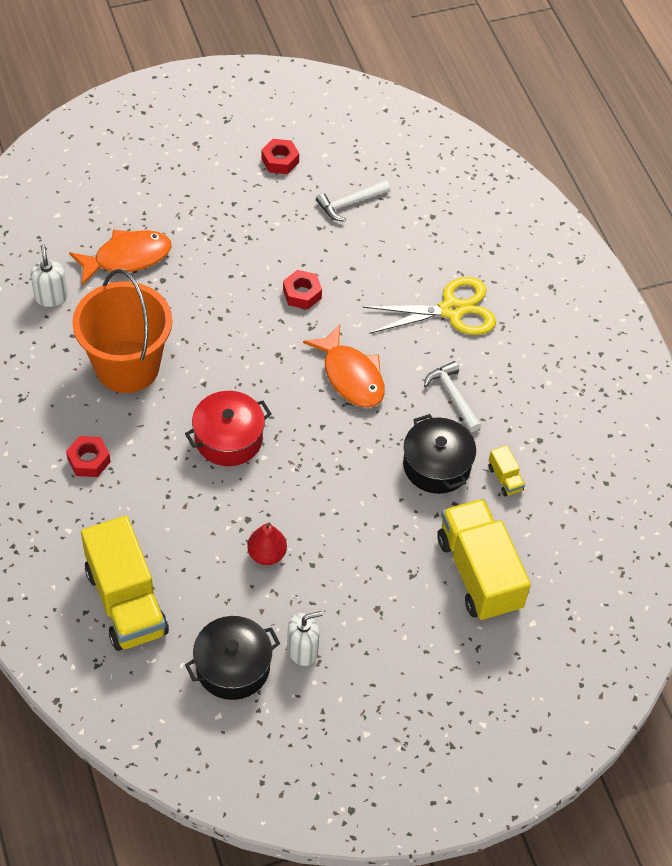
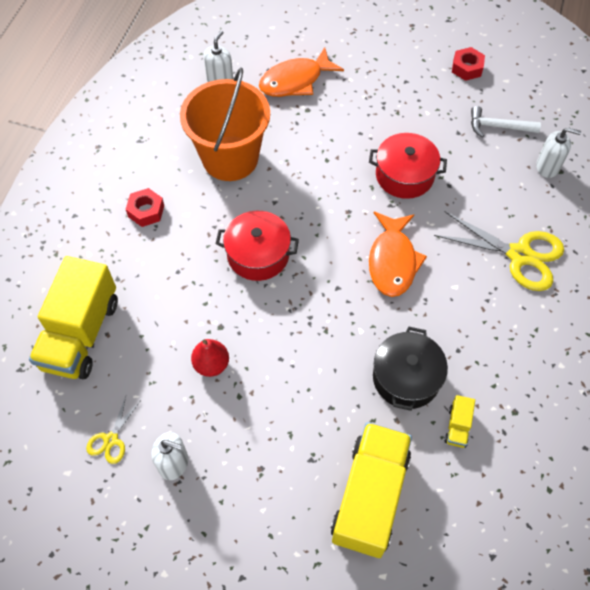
camera: 40 degrees right, 5 degrees up
orange fish [69,230,172,285] -> orange fish turned 135 degrees clockwise [259,47,344,97]
black pot [185,616,280,700] -> yellow scissors [86,396,141,464]
red nut [283,270,322,310] -> red pot [369,133,447,199]
white hammer [424,361,481,432] -> none
none -> white soap dispenser [536,127,581,178]

